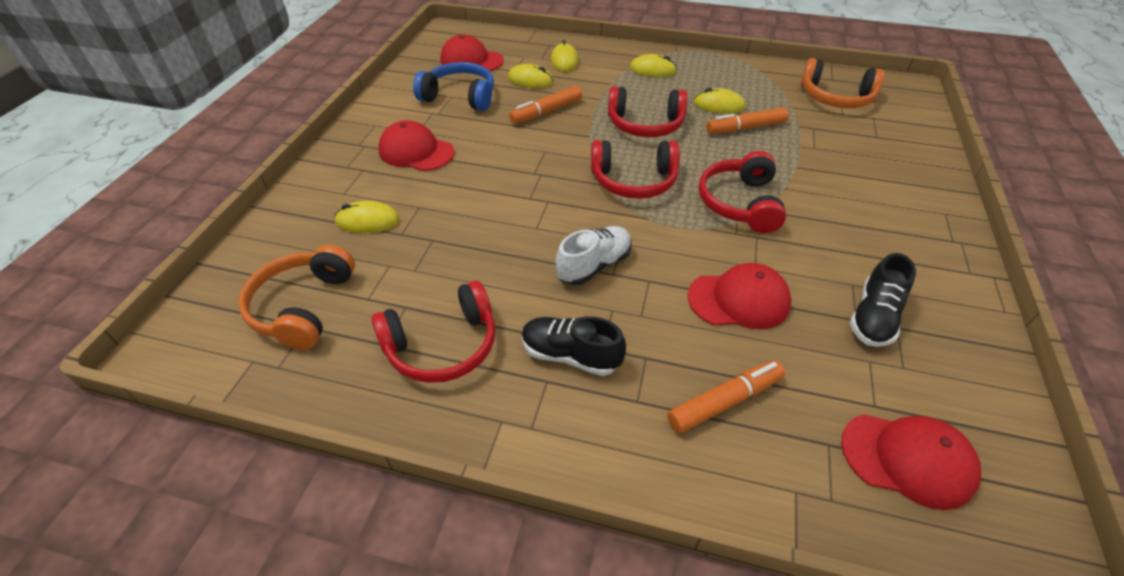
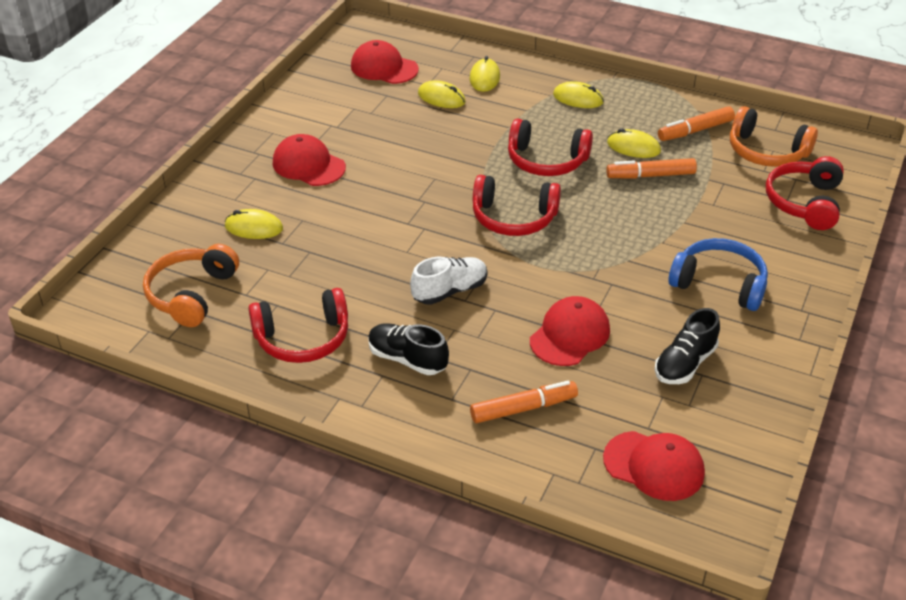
camera: 10 degrees right, 5 degrees down
blue headphones [413,62,494,111] -> blue headphones moved to [668,238,768,311]
orange marker [509,86,582,124] -> orange marker moved to [658,106,735,141]
red cap [688,263,791,329] -> red cap turned 60 degrees counterclockwise [530,296,610,366]
red headphones [699,151,786,233] -> red headphones moved to [766,156,844,230]

